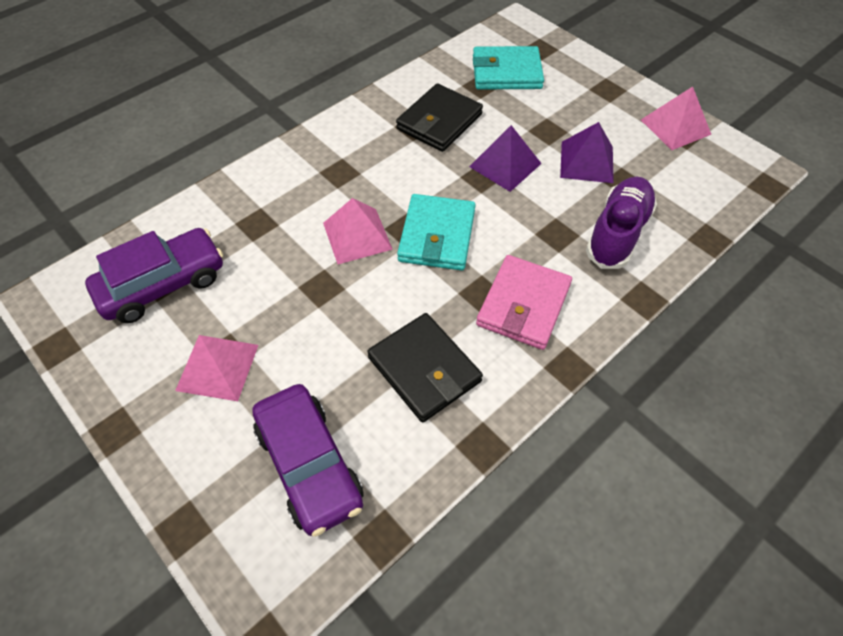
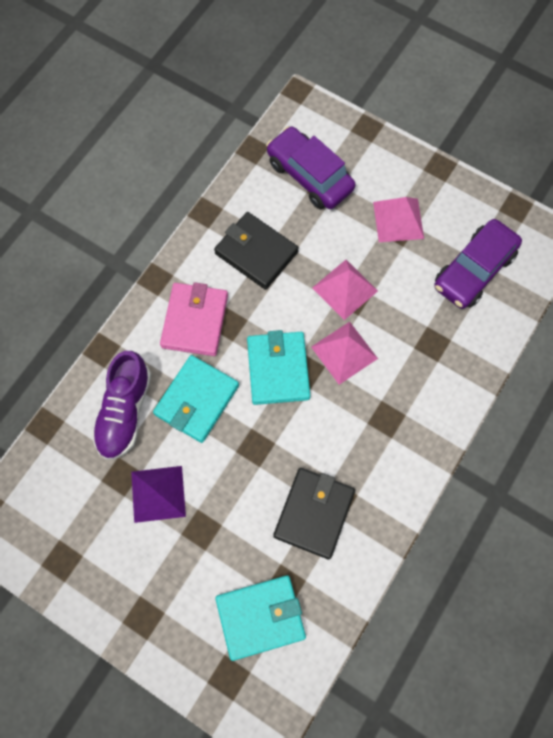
camera: 165 degrees right, 15 degrees up
purple pyramid [469,125,542,192] -> none
pink pyramid [641,87,711,150] -> pink pyramid moved to [312,260,378,320]
none -> turquoise wallet [153,355,239,443]

